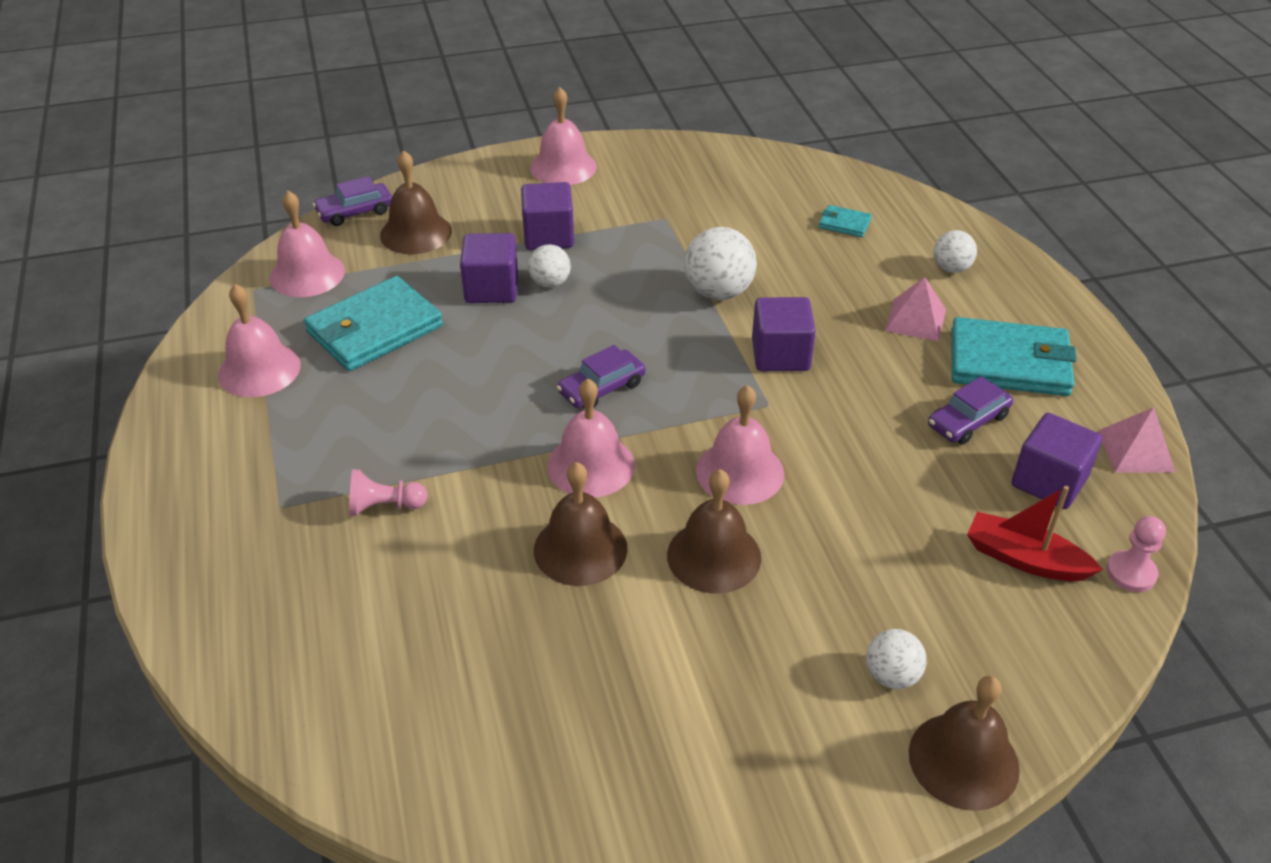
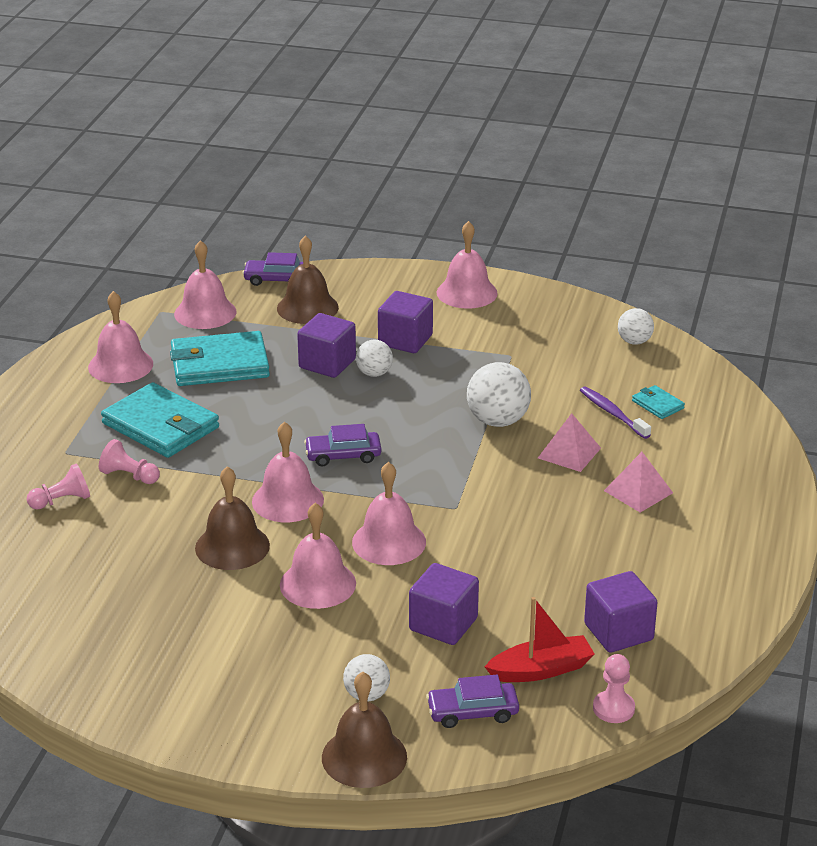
camera: 30 degrees right, 10 degrees down
brown bell [667,469,761,594] -> pink bell [280,503,356,609]
purple cube [752,297,816,371] -> purple cube moved to [409,563,479,645]
purple car [928,376,1013,444] -> purple car moved to [426,675,519,728]
white ball [933,230,977,273] -> white ball moved to [618,308,654,345]
turquoise wallet [951,317,1077,396] -> turquoise wallet moved to [101,382,219,458]
red boat [967,486,1103,581] -> red boat turned 105 degrees clockwise [485,597,595,682]
pink pyramid [1098,407,1175,473] -> pink pyramid moved to [538,413,601,472]
none -> pink pawn [27,463,90,509]
none -> purple toothbrush [580,386,651,439]

